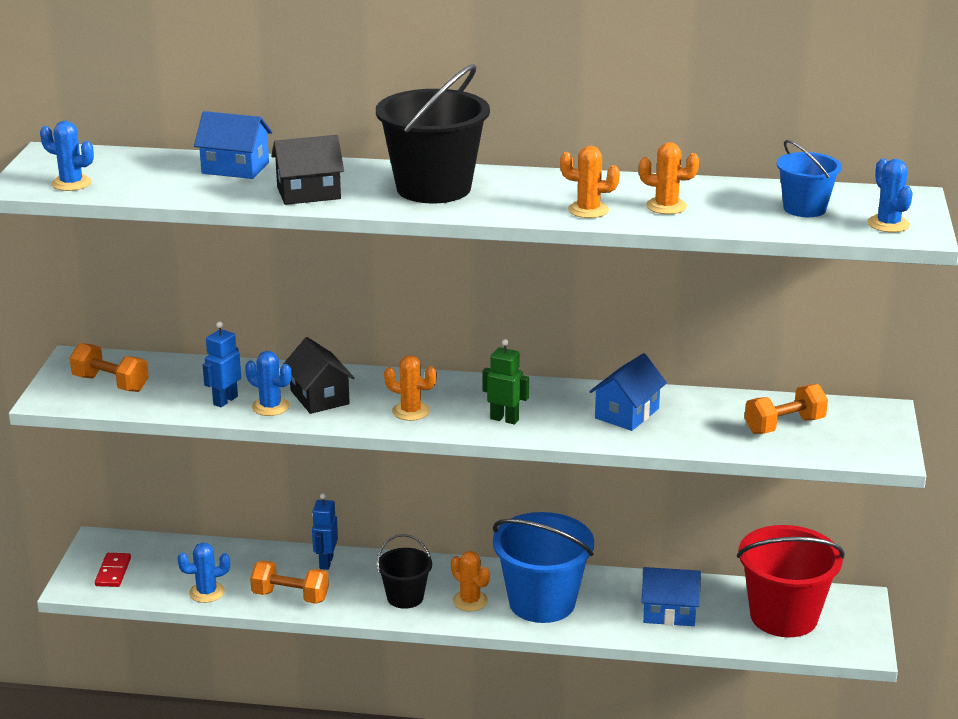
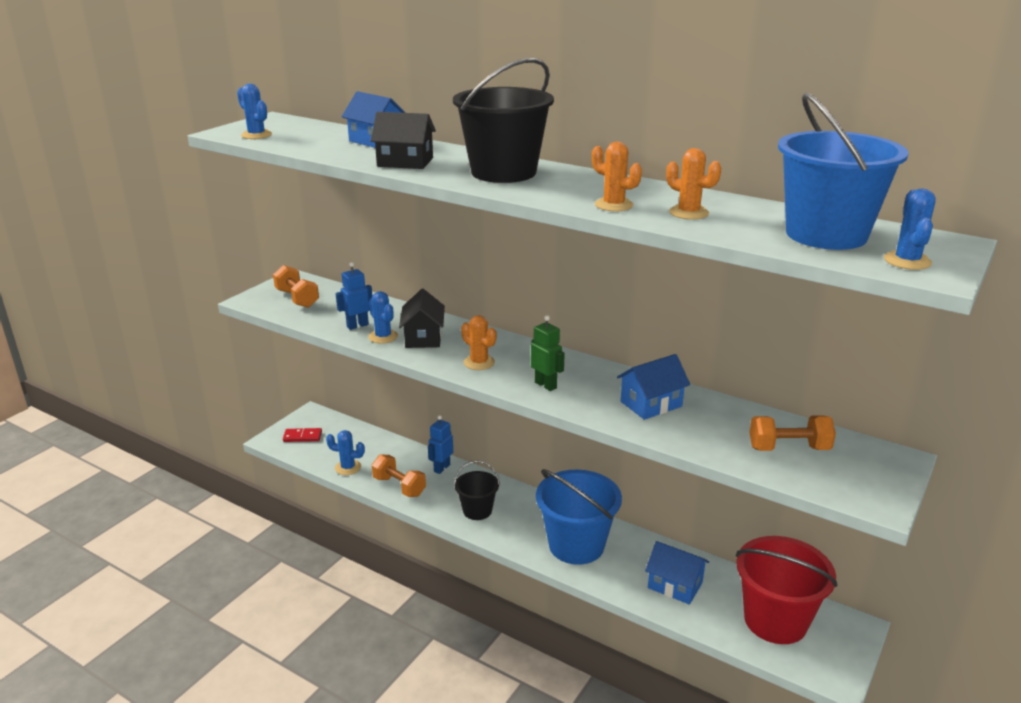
camera: 25 degrees right, 0 degrees up
red domino [95,553,131,587] -> red domino turned 60 degrees clockwise [283,428,322,442]
orange cactus [451,551,490,611] -> none
blue bucket [777,140,842,217] -> blue bucket [778,92,909,250], size x1.81

